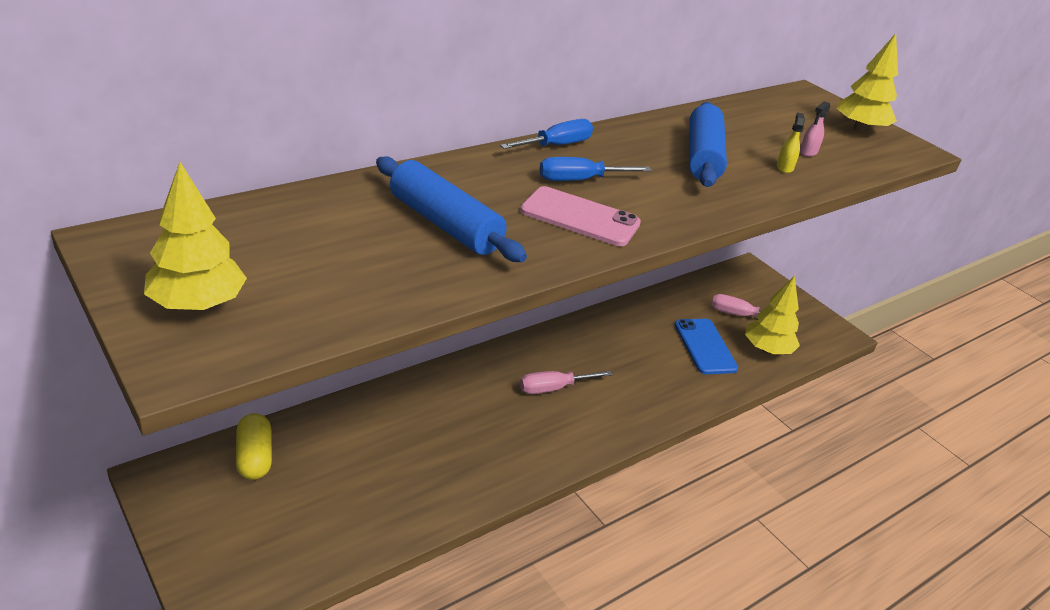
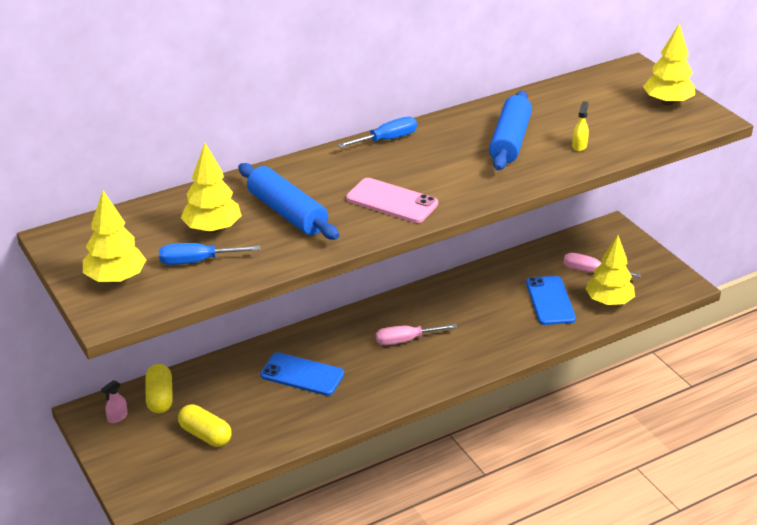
camera: 10 degrees right, 0 degrees up
blue screwdriver [539,157,652,181] -> blue screwdriver moved to [159,243,260,265]
pink spray bottle [800,101,830,157] -> pink spray bottle moved to [101,380,128,423]
none -> yellow capsule [178,404,232,447]
none -> yellow tree [181,143,242,233]
none -> blue phone [260,352,344,396]

